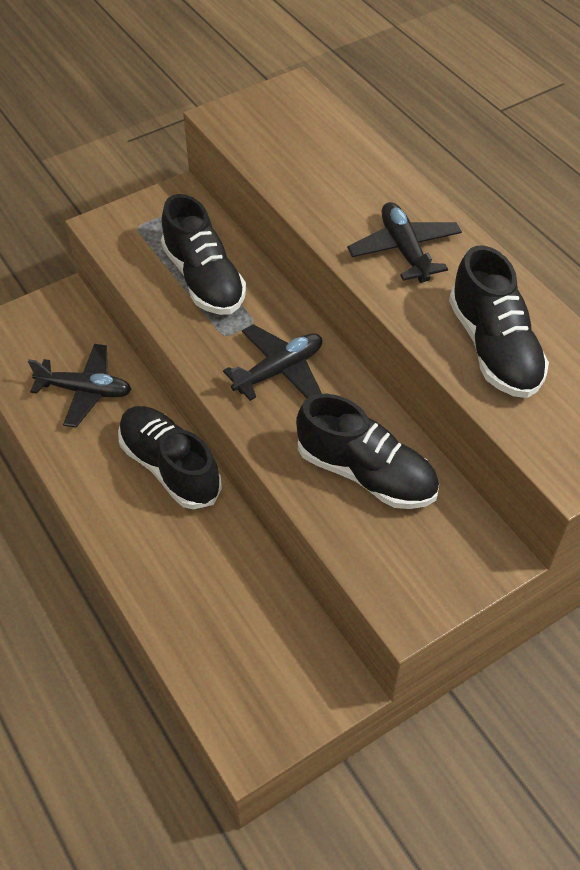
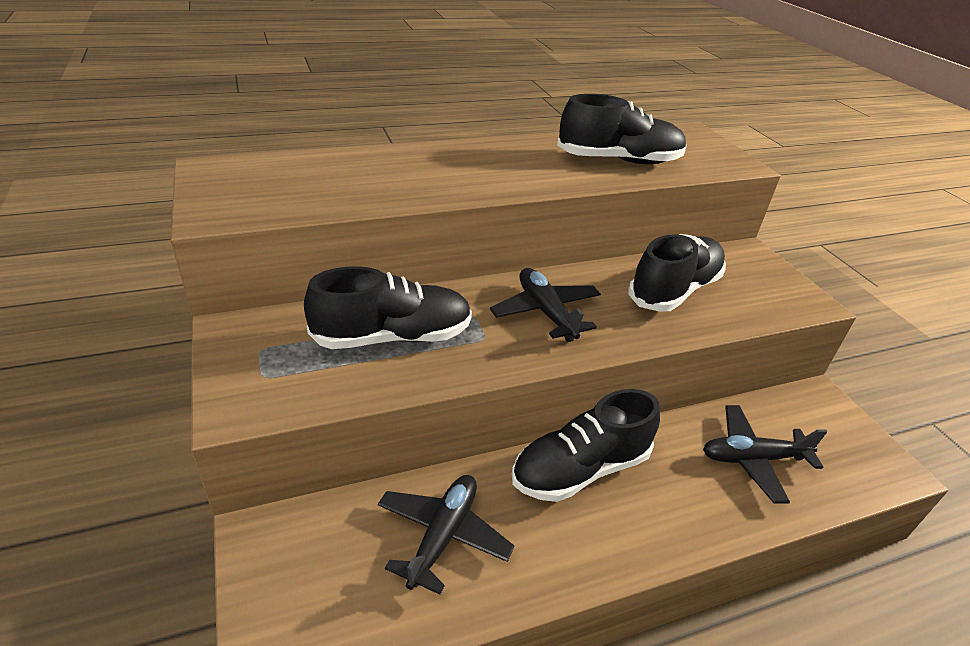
camera: 80 degrees left, 15 degrees down
black plane [347,202,462,283] -> black plane moved to [703,405,827,504]

